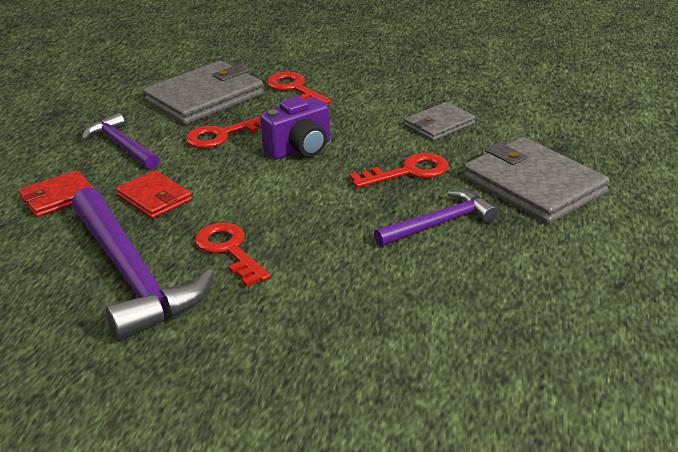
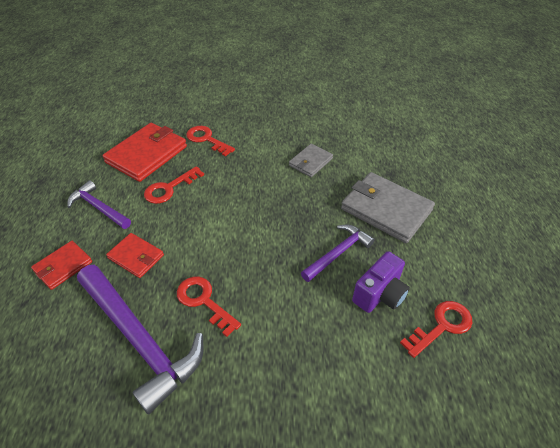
camera: 15 degrees left, 15 degrees up
grey wallet [143,61,264,125] -> red wallet [102,123,187,182]
purple camera [260,96,330,160] -> purple camera moved to [352,251,410,313]
red key [349,153,448,188] -> red key moved to [400,301,472,358]

